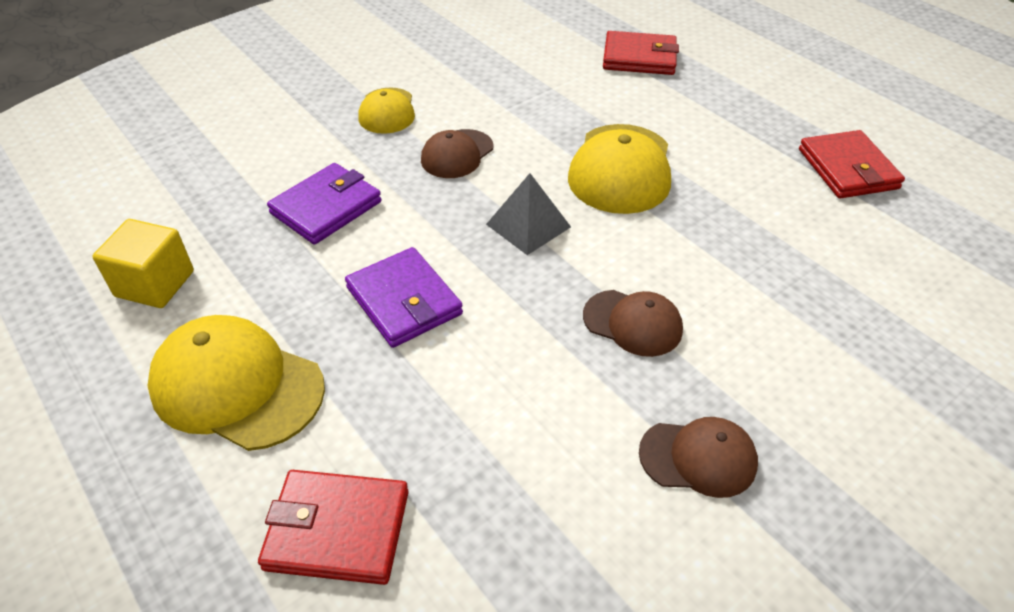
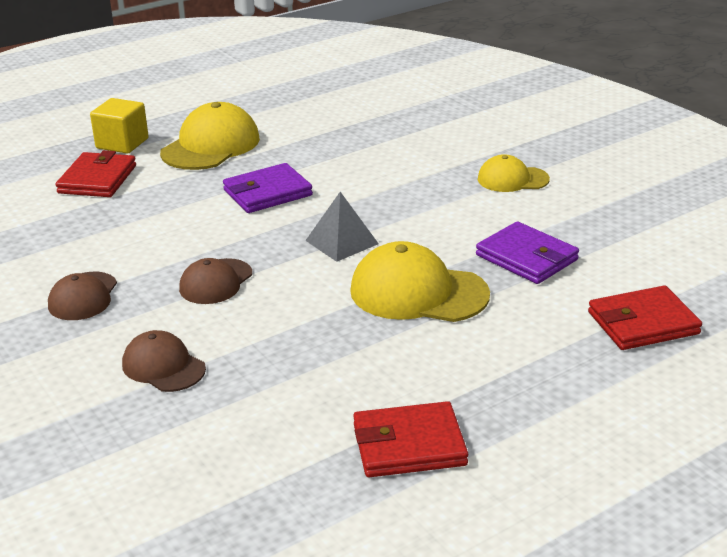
camera: 95 degrees right, 15 degrees down
yellow cube [93,219,194,308] -> yellow cube moved to [90,98,149,154]
purple wallet [267,163,382,245] -> purple wallet moved to [476,221,579,284]
brown cap [421,129,493,178] -> brown cap moved to [122,330,206,392]
red wallet [603,31,679,75] -> red wallet turned 60 degrees clockwise [588,285,702,350]

